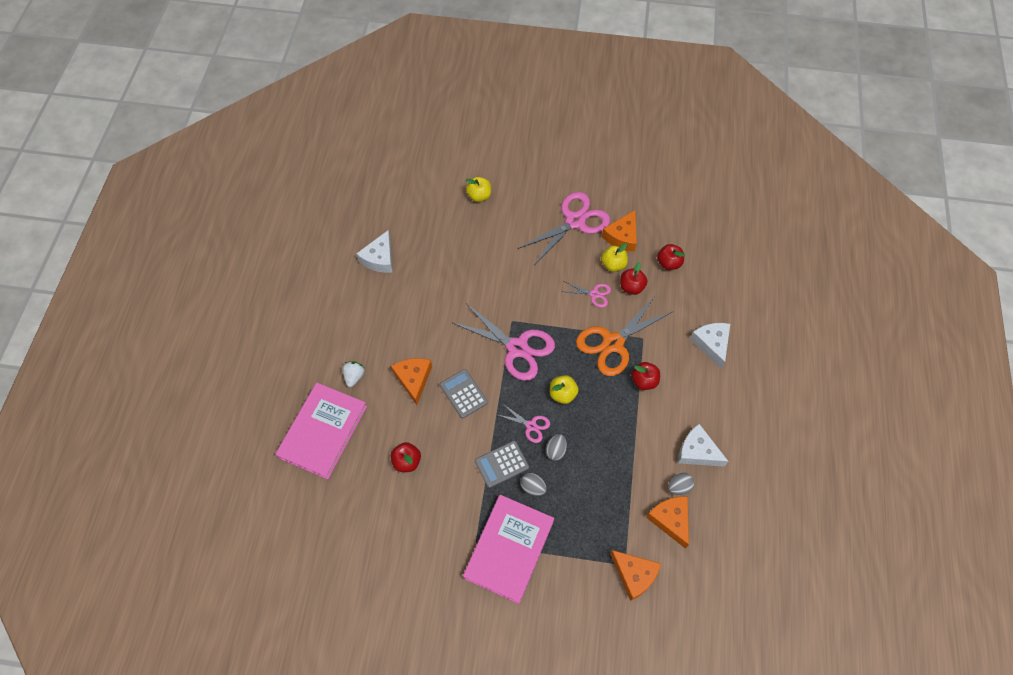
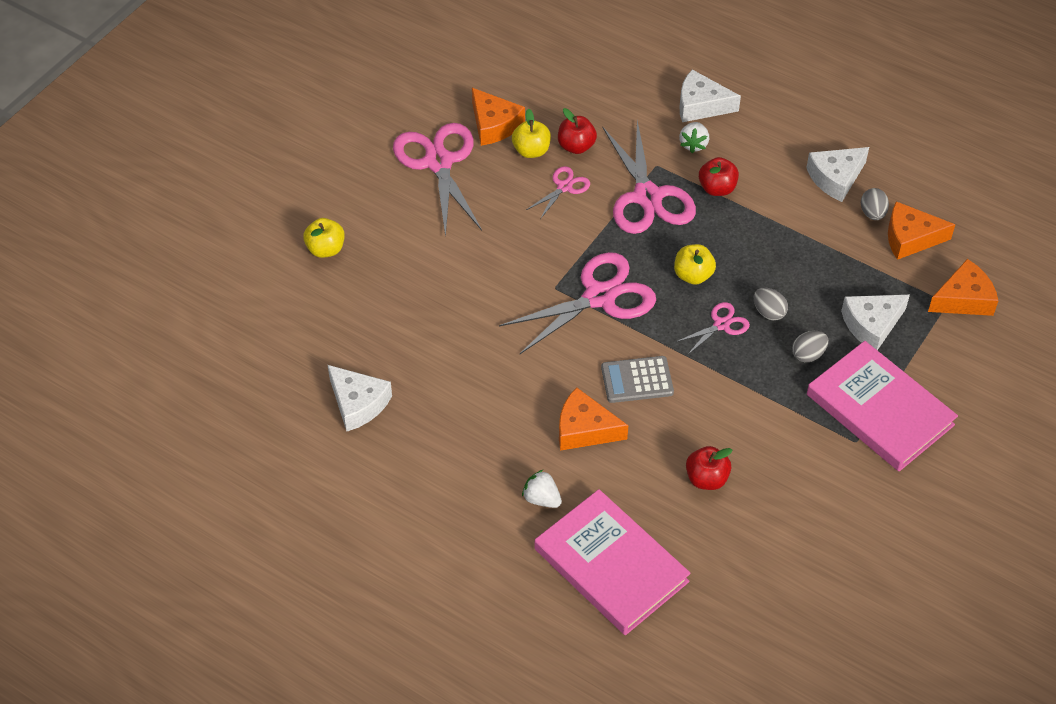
camera: 65 degrees left, 10 degrees down
grey calculator [475,441,529,488] -> none
orange scissors [576,295,674,376] -> pink scissors [603,121,696,234]
red apple [657,244,685,270] -> none
none -> white strawberry [679,122,709,153]
none -> white cheese [841,295,910,350]

